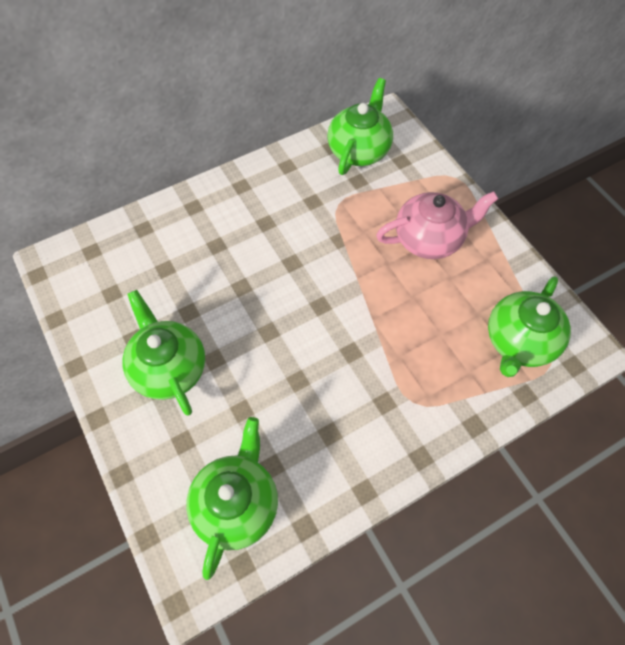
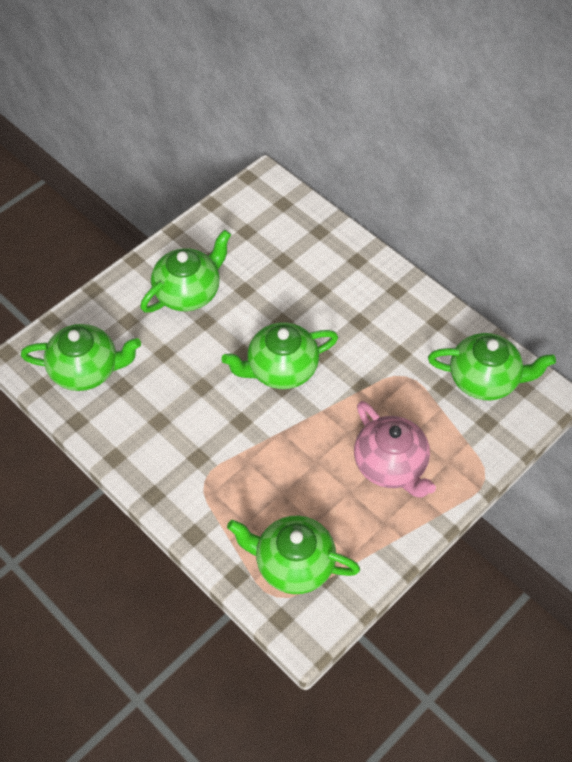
camera: 75 degrees right, 5 degrees down
none -> green teapot [222,322,338,389]

